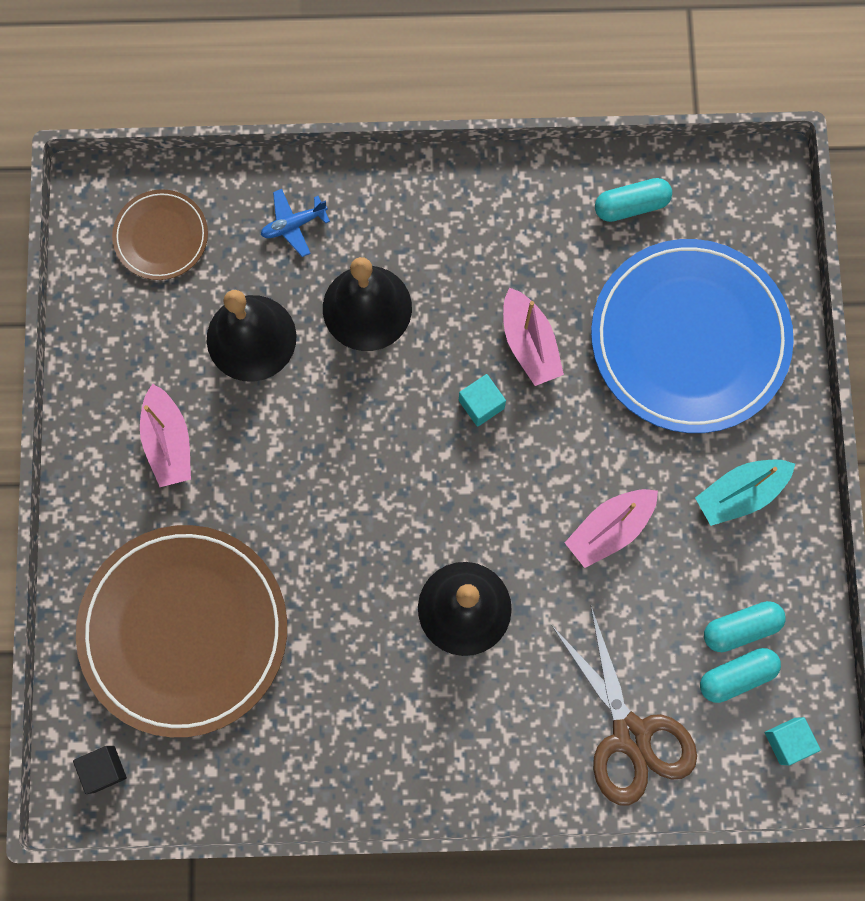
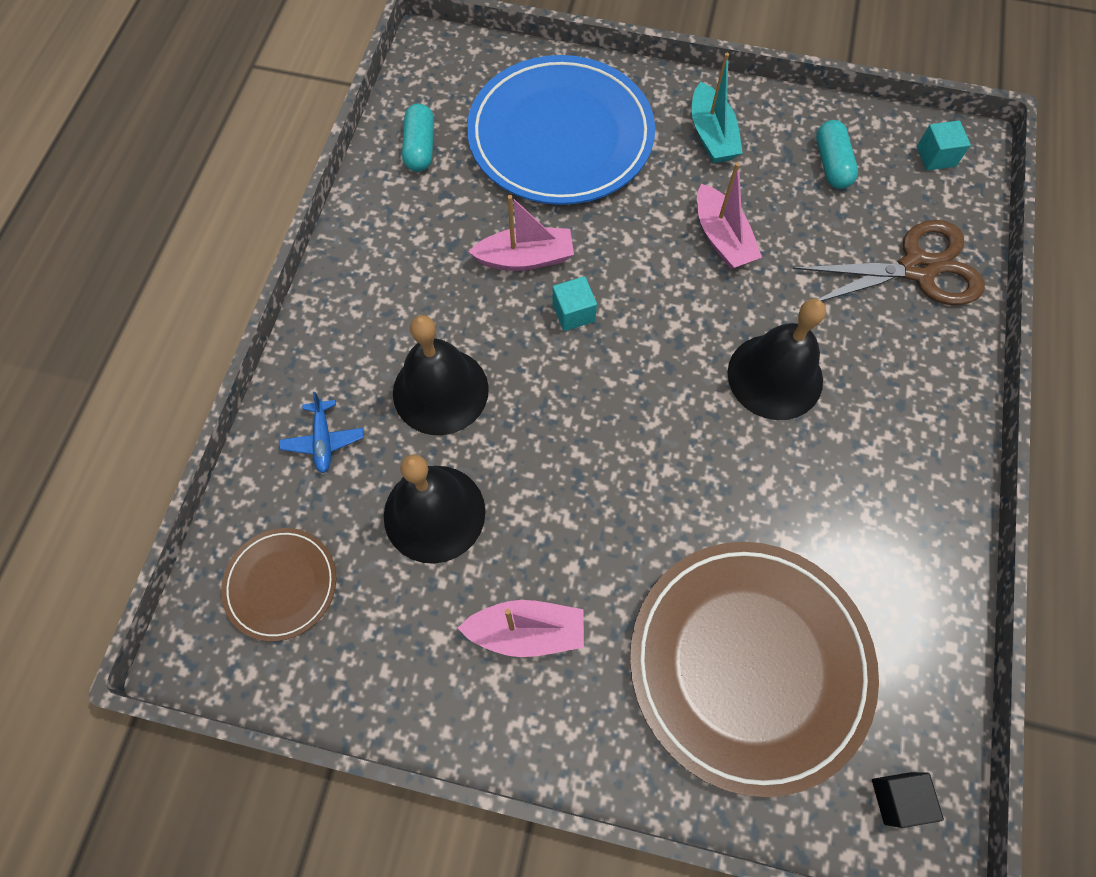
camera: 75 degrees left, 10 degrees down
turquoise capsule [700,648,781,703] -> none

